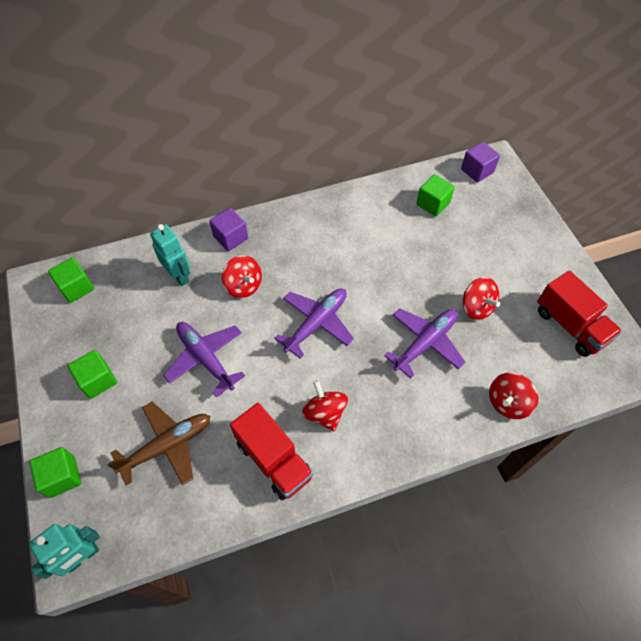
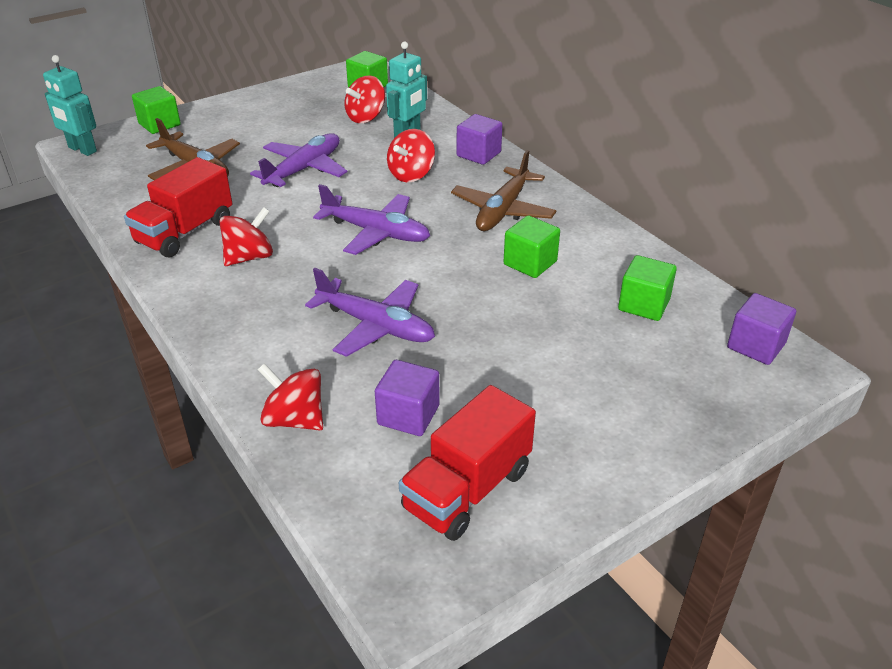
camera: 75 degrees right, 20 degrees down
green cube [68,350,117,399] -> green cube moved to [503,216,560,278]
red spinning top [463,277,500,320] -> red spinning top moved to [345,75,385,123]
none -> purple cube [375,360,439,436]
none -> brown plane [451,150,557,231]

